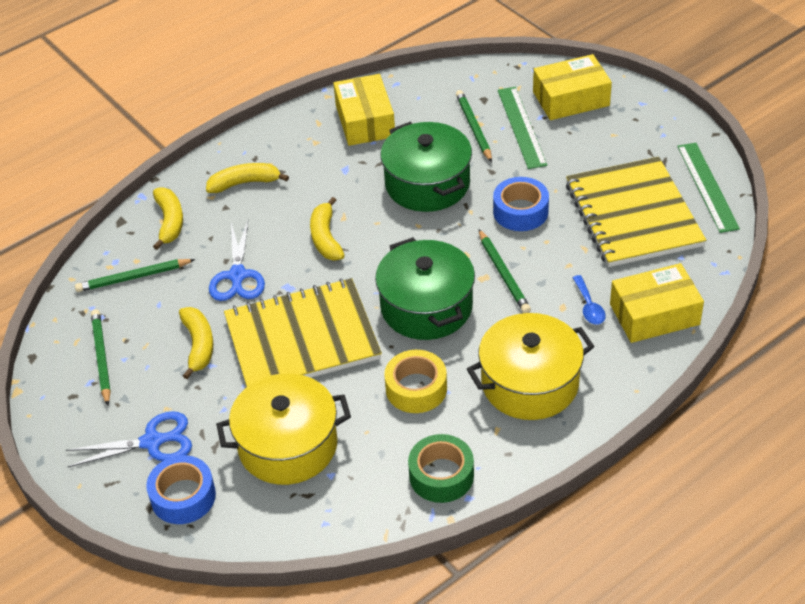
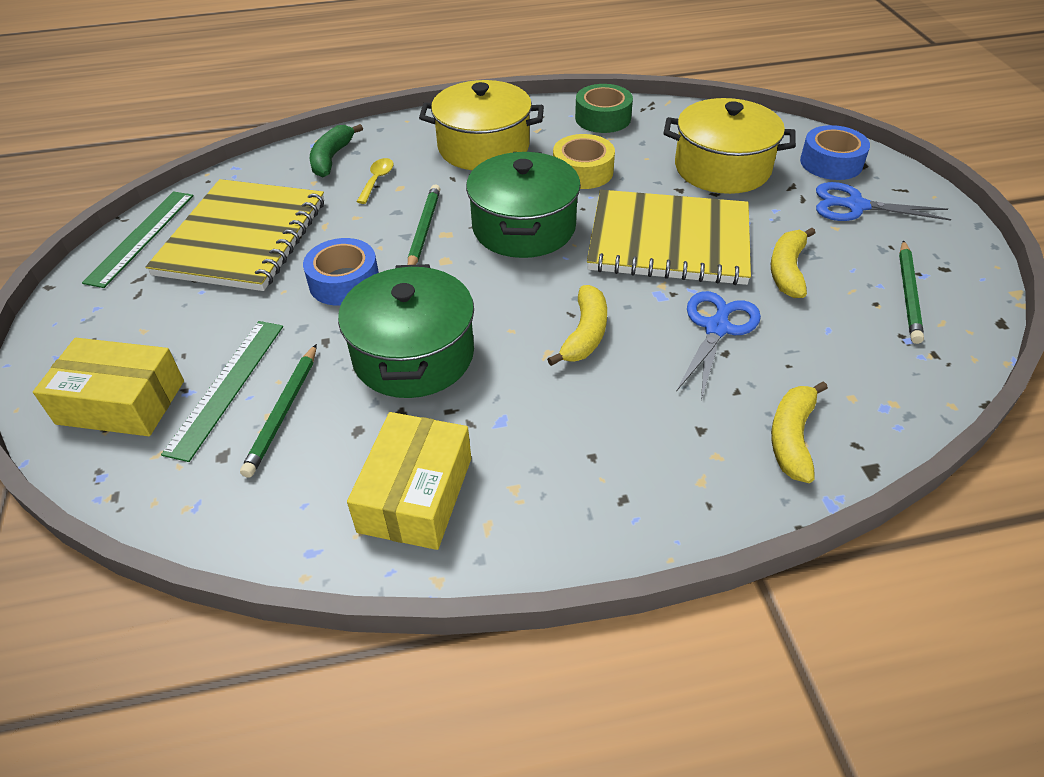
camera: 155 degrees left, 0 degrees up
green pencil [75,259,195,292] -> none
yellow banana [206,163,289,193] -> none
blue spoon [572,275,606,325] -> yellow spoon [357,158,394,204]
yellow box [610,263,704,343] -> green banana [310,124,363,177]

